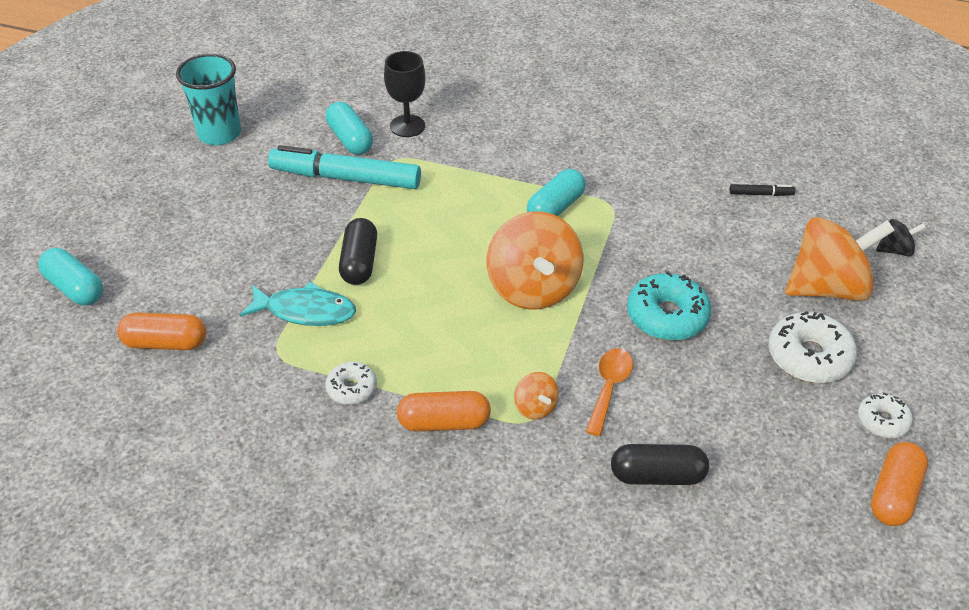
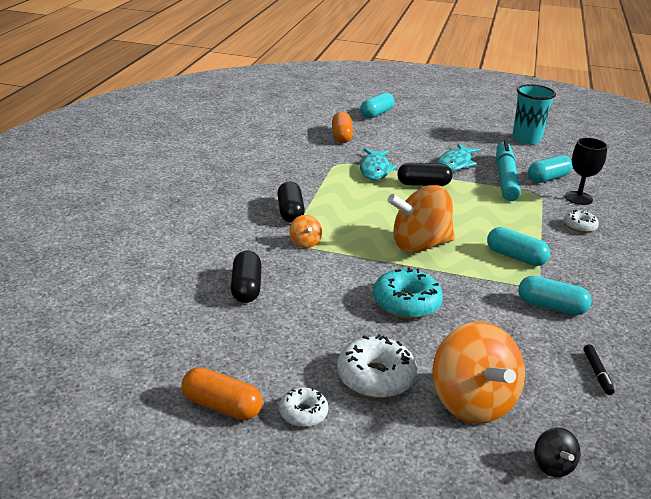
camera: 85 degrees right, 15 degrees down
white donut [325,362,377,405] -> white donut moved to [564,210,599,233]
orange capsule [397,391,491,432] -> black capsule [277,181,305,223]
orange spinning top [514,372,559,419] -> orange spinning top turned 75 degrees counterclockwise [289,215,322,248]
orange spoon [586,348,633,436] -> none
none -> turquoise fish [437,143,481,172]
none -> turquoise capsule [518,276,592,315]

